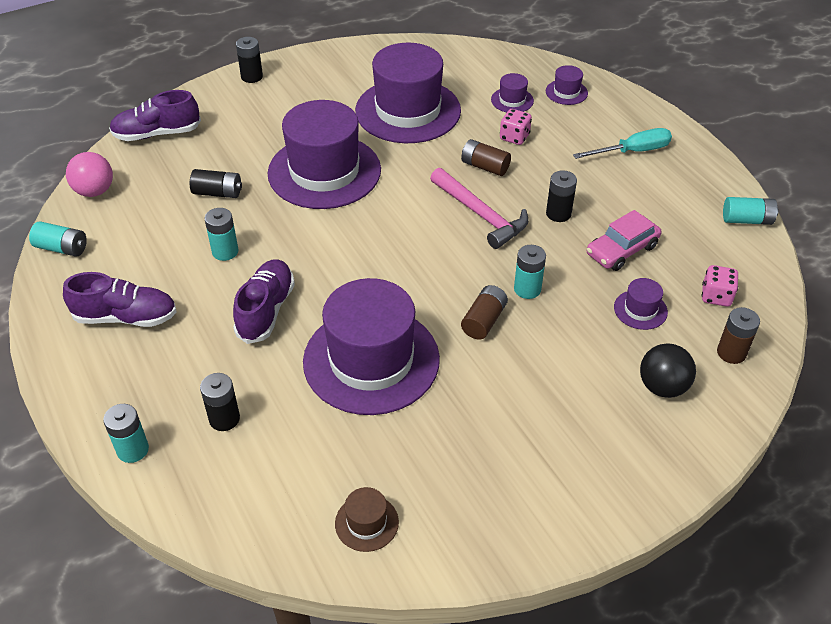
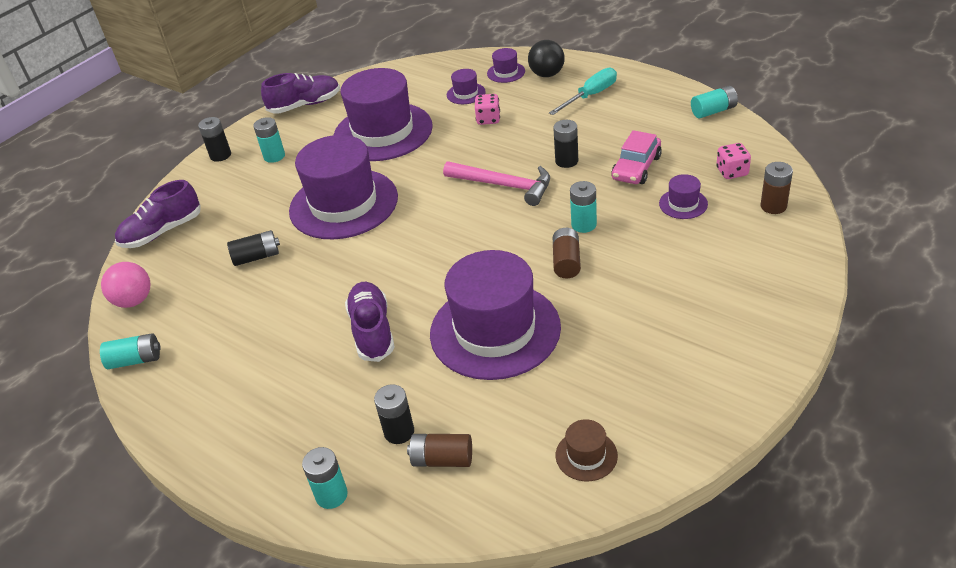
camera: 20 degrees left, 5 degrees down
purple shoe [63,272,177,327] -> purple shoe moved to [261,73,340,114]
turquoise battery [205,208,239,261] -> turquoise battery moved to [253,117,285,163]
brown battery [461,139,511,176] -> brown battery moved to [407,434,472,467]
black ball [640,343,696,398] -> black ball moved to [528,40,565,77]

